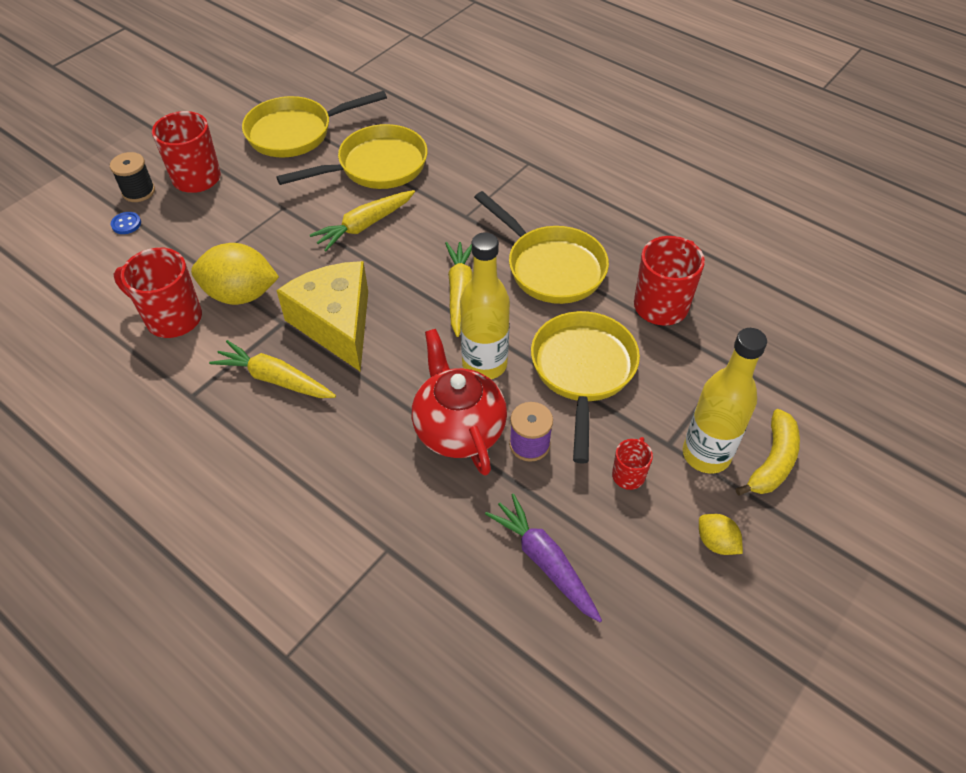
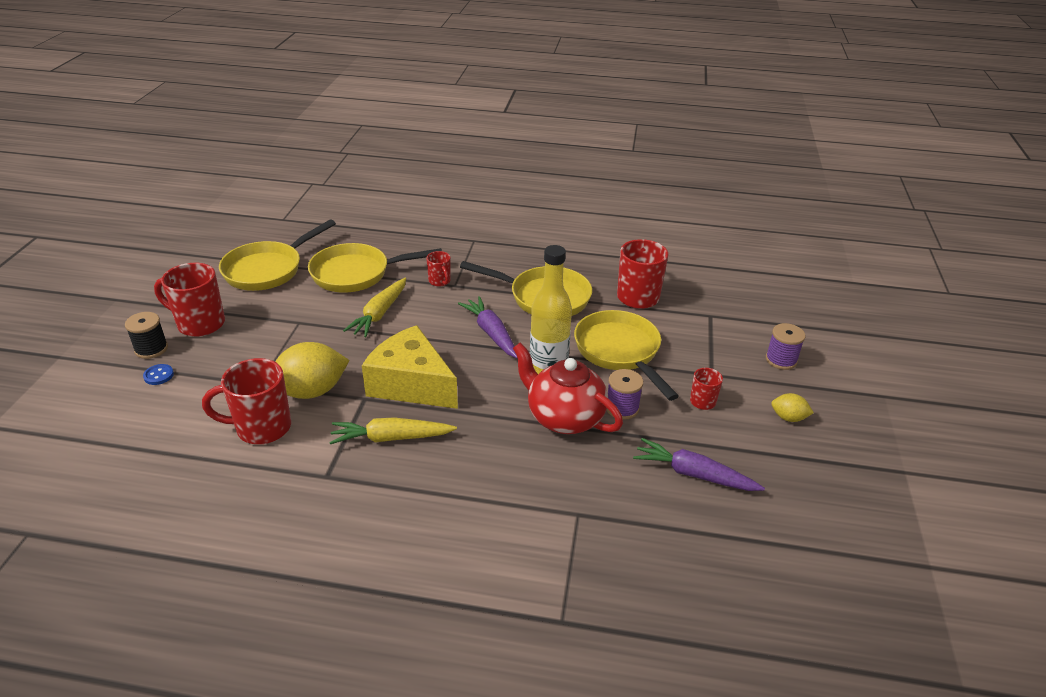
camera: 30 degrees left, 15 degrees down
yellow pan [276,124,428,189] -> yellow pan turned 135 degrees counterclockwise [308,243,442,293]
yellow carrot [445,242,473,337] -> purple carrot [458,296,518,359]
yellow bottle [683,328,767,473] -> none
yellow banana [735,409,800,495] -> purple spool [766,323,805,370]
none -> red mug [426,251,451,286]

